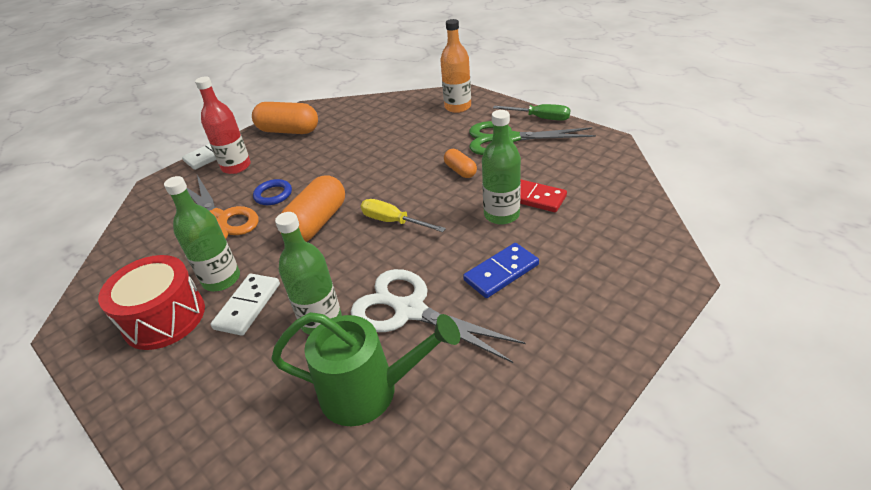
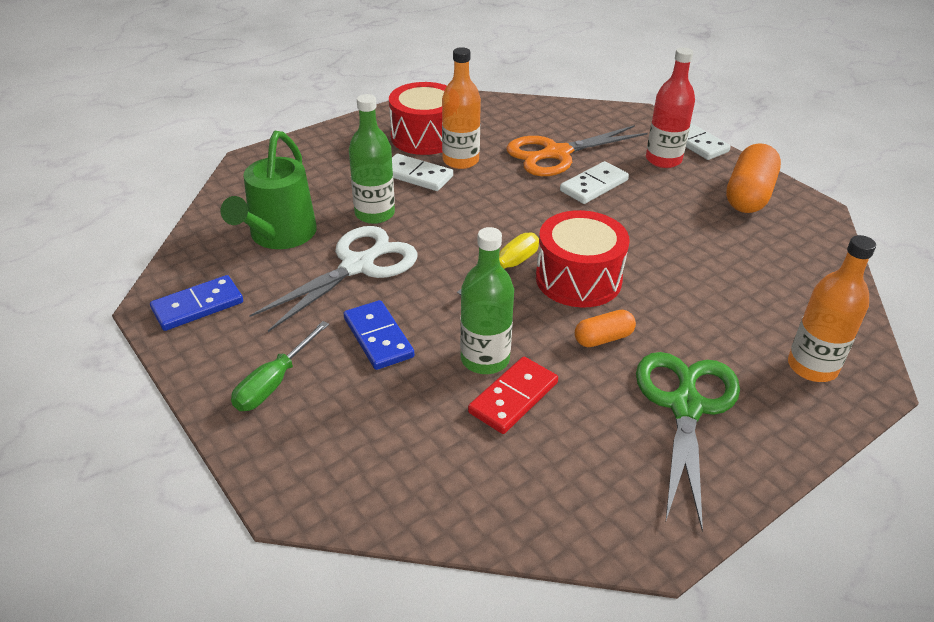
camera: 95 degrees right, 0 degrees up
green bottle [164,176,240,291] -> orange bottle [442,47,481,169]
blue ring [253,179,292,205] -> white domino [560,161,629,204]
orange capsule [280,175,345,242] -> none
green screwdriver [493,104,570,121] -> green screwdriver moved to [231,321,329,411]
none -> blue domino [150,275,243,331]
none -> red drum [536,210,629,308]

